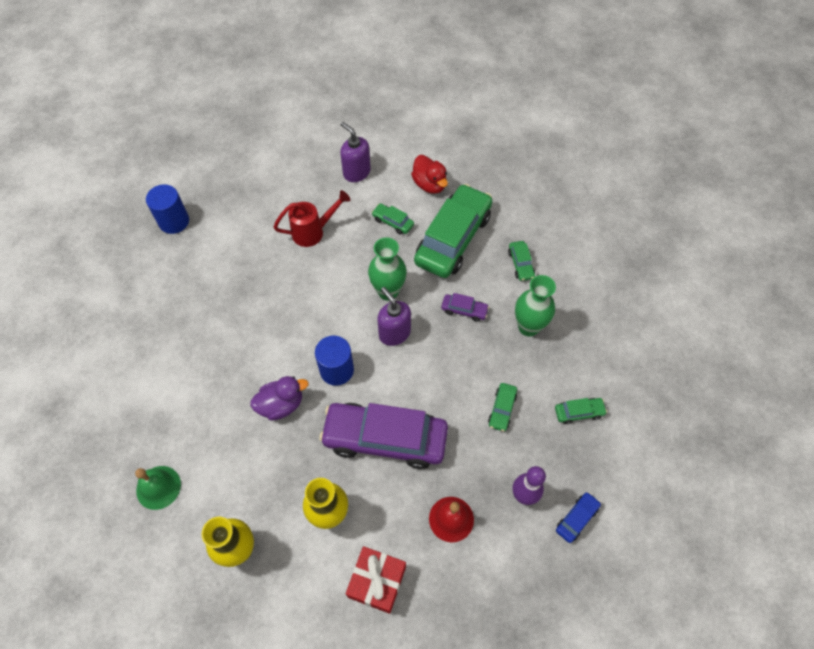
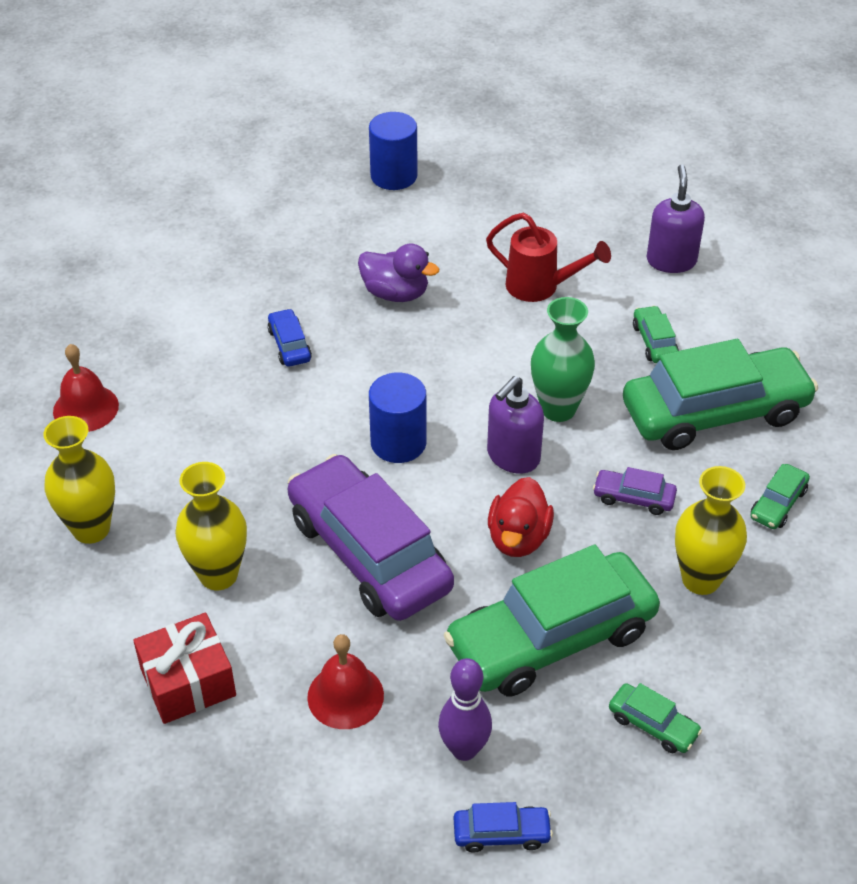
camera: 45 degrees right, 15 degrees down
green bell [135,466,181,510] -> red bell [53,344,119,432]
purple duck [250,376,308,421] -> purple duck moved to [358,244,439,302]
purple soap dispenser [377,287,411,346] -> purple soap dispenser turned 150 degrees counterclockwise [487,376,544,474]
red duck [411,155,448,194] -> red duck moved to [488,477,554,557]
purple car [441,293,489,322] -> purple car turned 135 degrees clockwise [593,467,677,515]
green car [488,383,517,432] -> green car [444,545,660,697], size x2.42
green vase [515,275,556,337] -> yellow vase [675,466,747,595]
none -> blue car [267,309,312,367]

